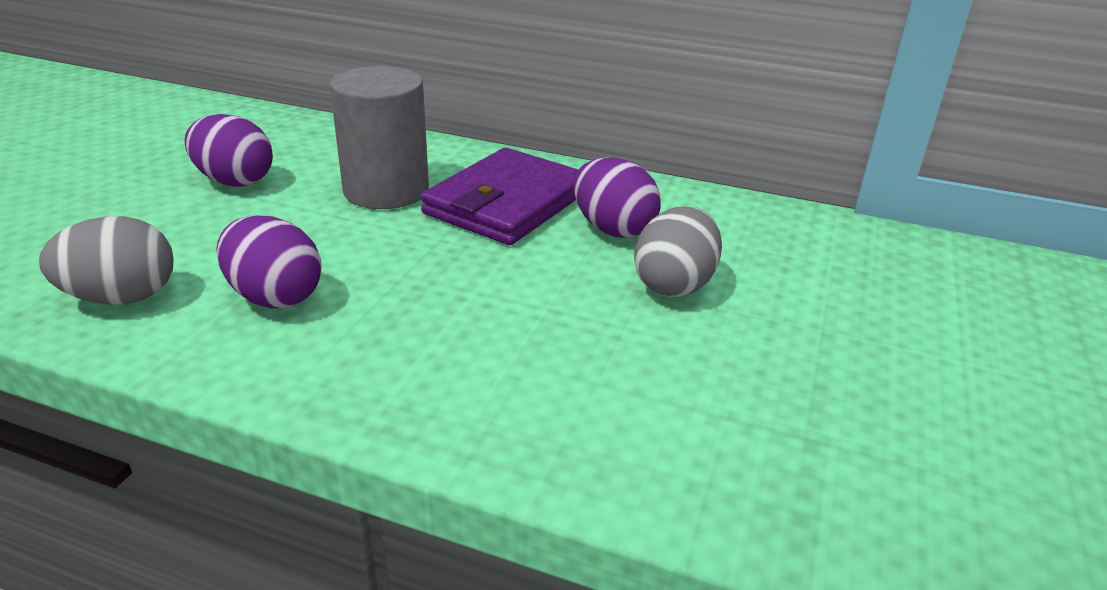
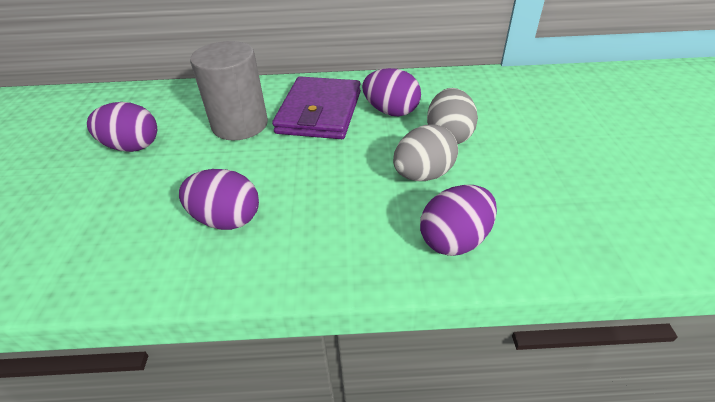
camera: 20 degrees left, 10 degrees up
grey egg [39,216,174,305] -> grey egg moved to [393,124,458,181]
none -> purple egg [420,185,497,256]

